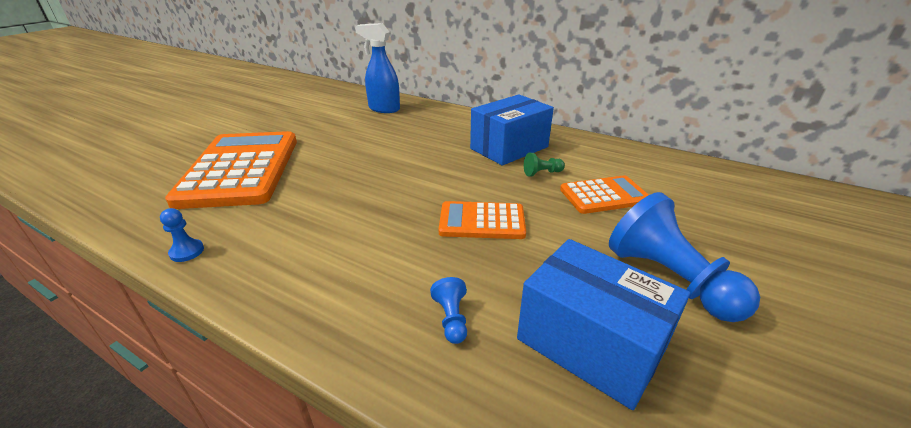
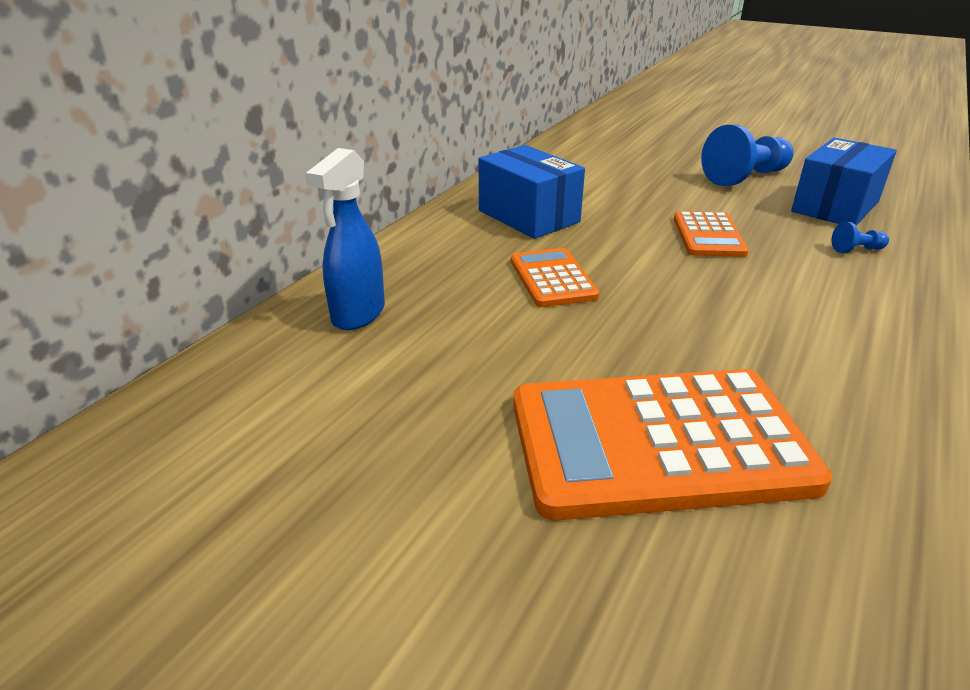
camera: 90 degrees left, 0 degrees up
blue pawn [160,208,204,262] -> none
green pawn [524,153,565,176] -> none
orange calculator [560,175,649,214] -> orange calculator moved to [511,248,599,307]

